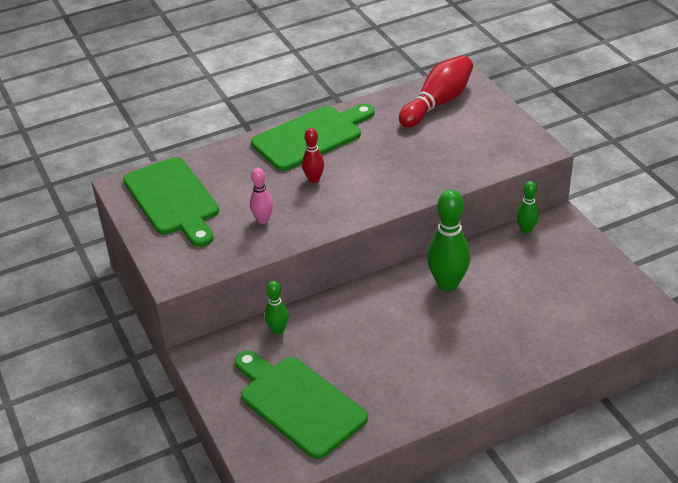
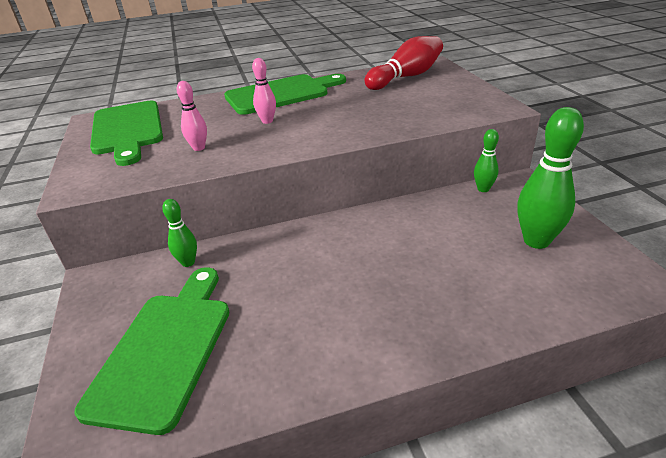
camera: 10 degrees right, 5 degrees down
green cutting board [235,350,368,459] -> green cutting board turned 45 degrees clockwise [75,267,229,435]
red bowling pin [302,128,324,183] -> pink bowling pin [252,58,276,124]
green bowling pin [427,189,470,292] -> green bowling pin moved to [518,107,584,249]

